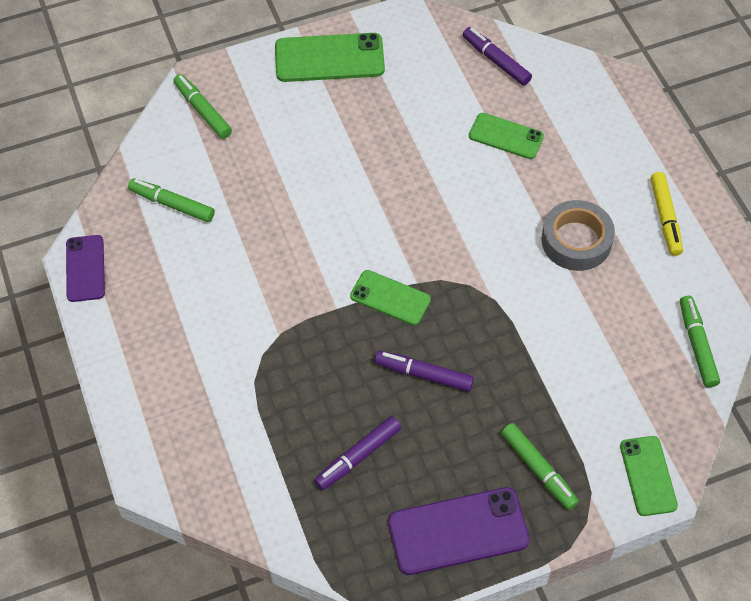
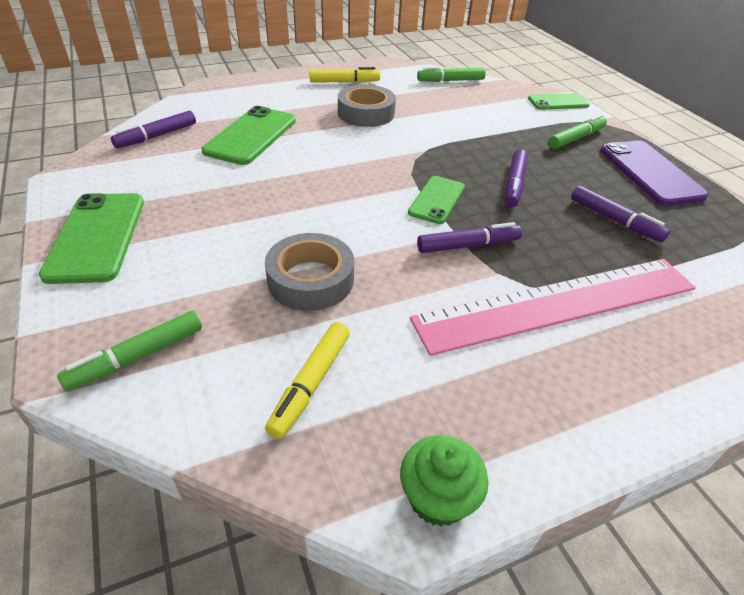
camera: 95 degrees left, 15 degrees down
purple phone [66,235,105,302] -> green cupcake [400,435,489,527]
green marker [128,178,215,222] -> yellow marker [265,322,350,439]
green phone [469,113,544,159] -> green phone [202,106,296,165], size x1.60
none -> grey tape [265,233,354,311]
none -> pink ruler [410,259,696,356]
none -> purple marker [417,222,522,253]

